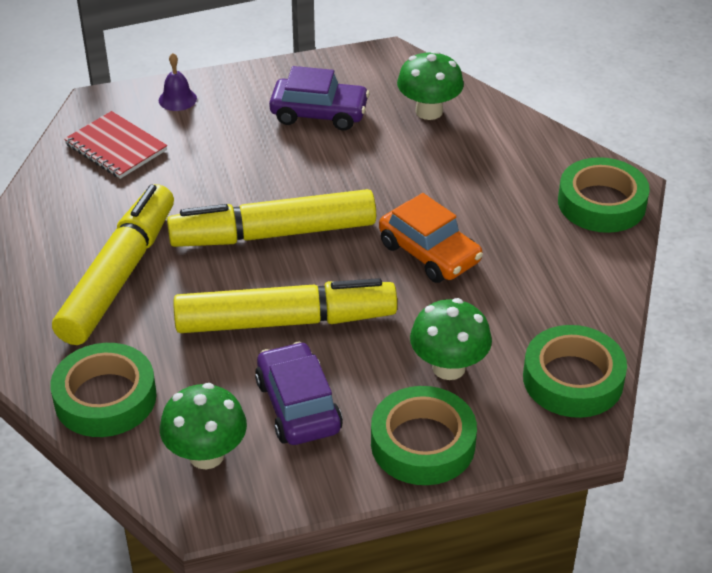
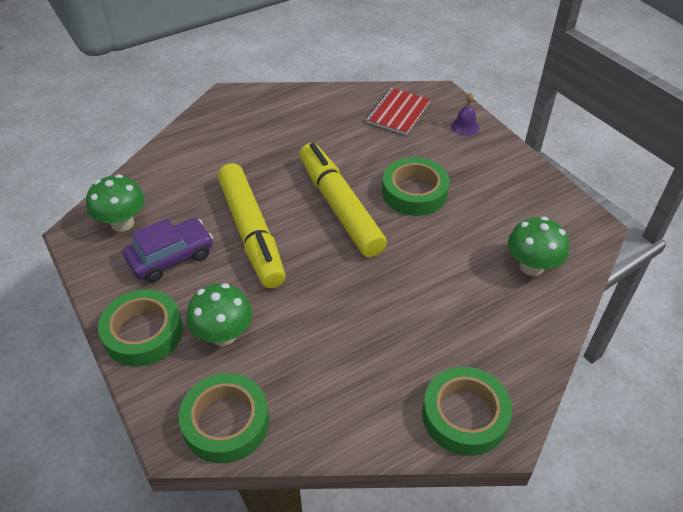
camera: 75 degrees right, 5 degrees up
green tape [50,343,157,437] -> green tape moved to [382,157,450,216]
yellow marker [52,184,174,345] -> none
purple car [269,66,370,131] -> none
orange car [379,193,483,283] -> none

